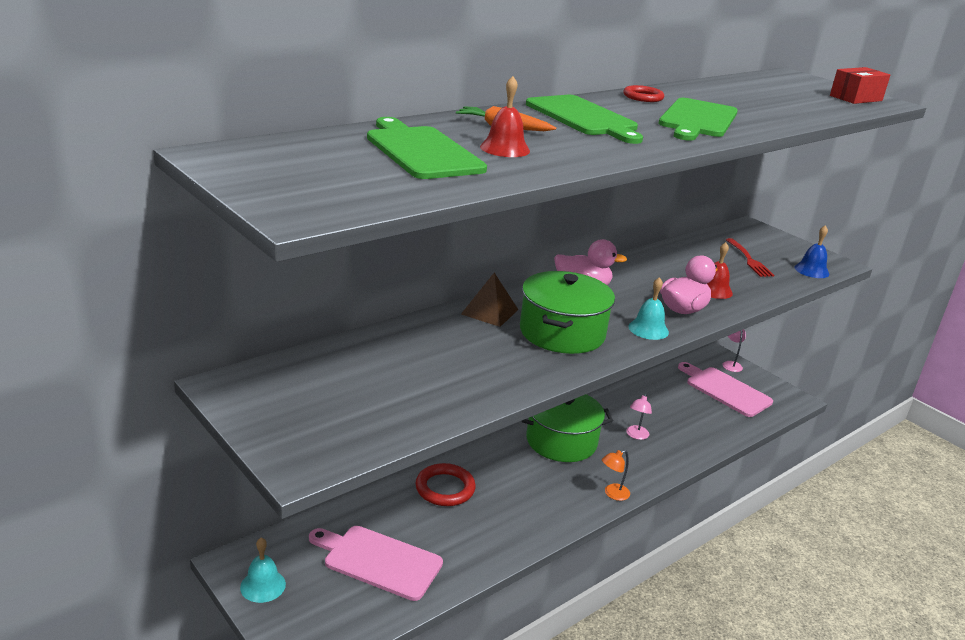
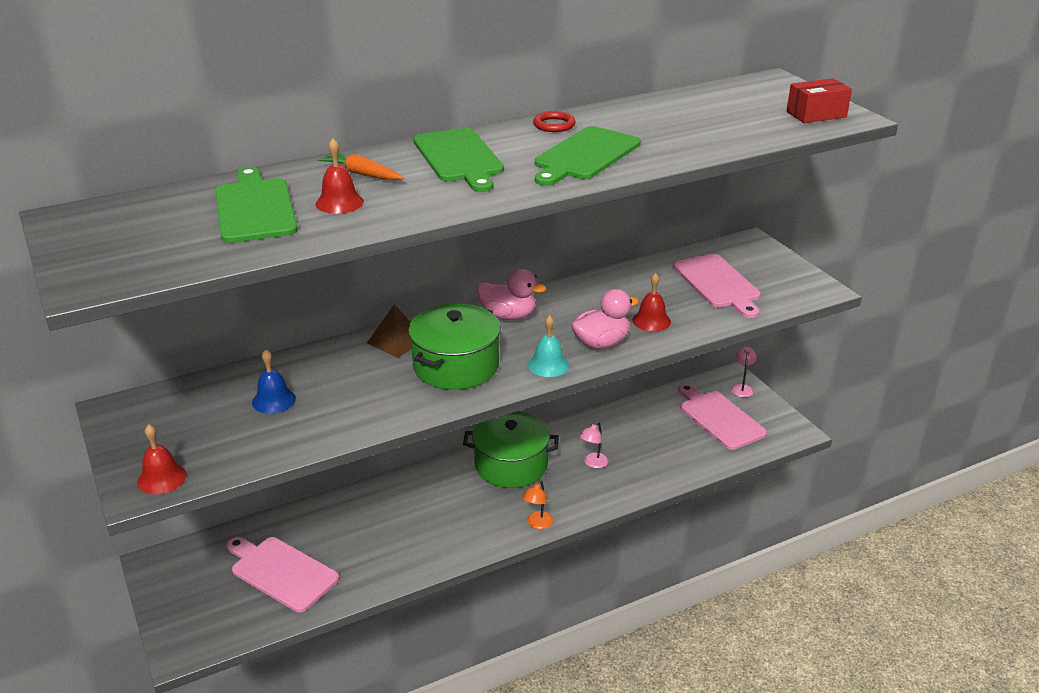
camera: 15 degrees right, 5 degrees up
turquoise bell [240,537,286,603] -> none
red ring [415,463,476,506] -> none
orange lamp [602,450,630,501] -> orange lamp turned 45 degrees counterclockwise [522,480,553,529]
red fork [726,238,774,277] -> pink cutting board [673,254,761,318]
blue bell [794,225,829,278] -> blue bell moved to [252,349,296,414]
none -> red bell [137,424,187,494]

